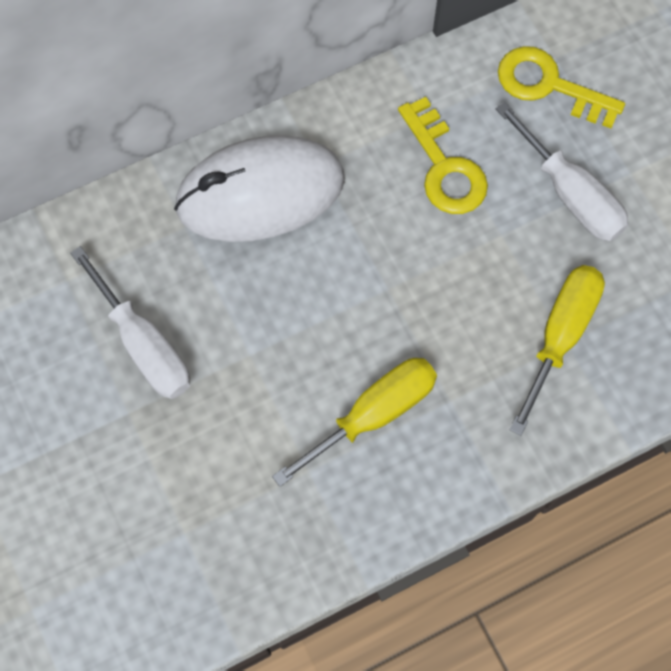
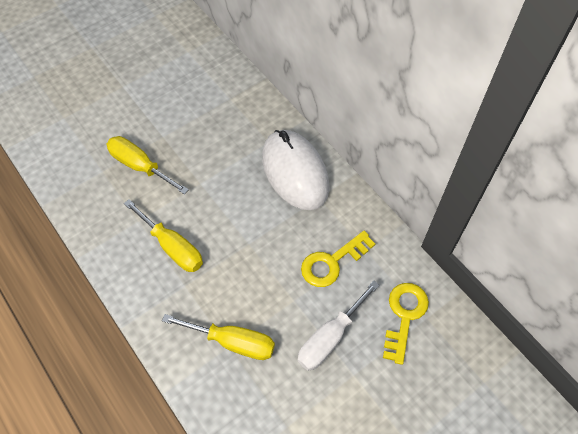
camera: 80 degrees right, 10 degrees down
white screwdriver [70,246,190,399] -> none
none -> yellow screwdriver [106,136,189,195]

